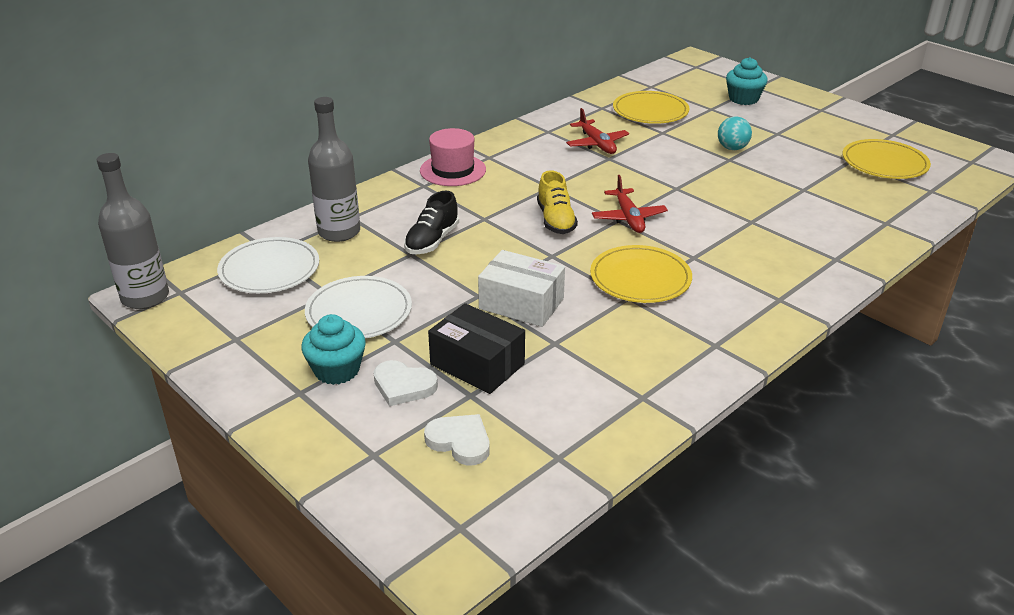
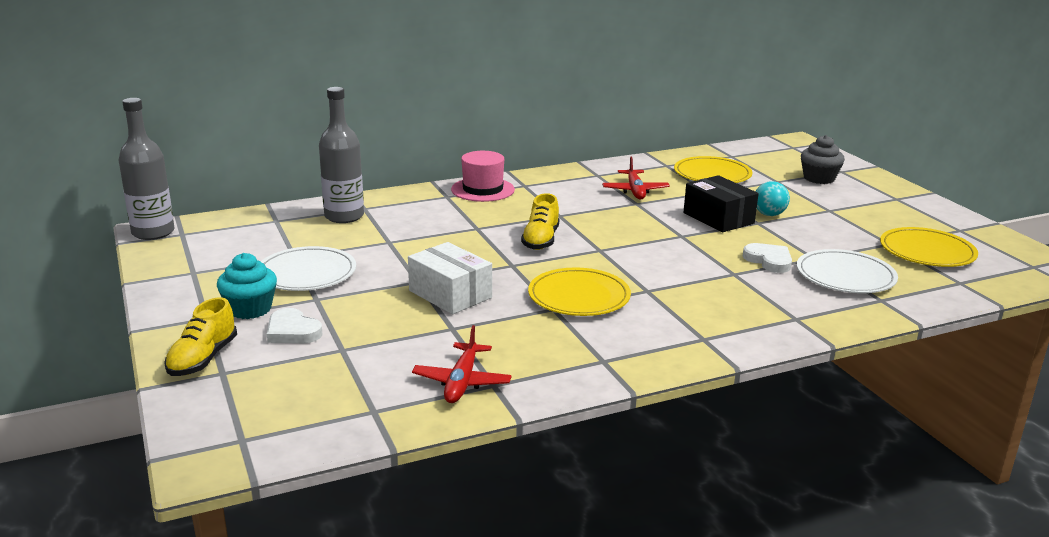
camera: 20 degrees right, 10 degrees down
white plate [217,237,319,293] -> white plate moved to [797,249,898,293]
black shoe [404,191,459,254] -> none
white heart [424,414,490,465] -> white heart moved to [743,243,792,273]
black box [428,303,525,394] -> black box moved to [684,175,759,232]
red plane [592,175,668,233] -> red plane moved to [412,325,512,403]
turquoise cupcake [726,57,768,105] -> grey cupcake [801,135,845,184]
none -> yellow shoe [164,297,237,376]

